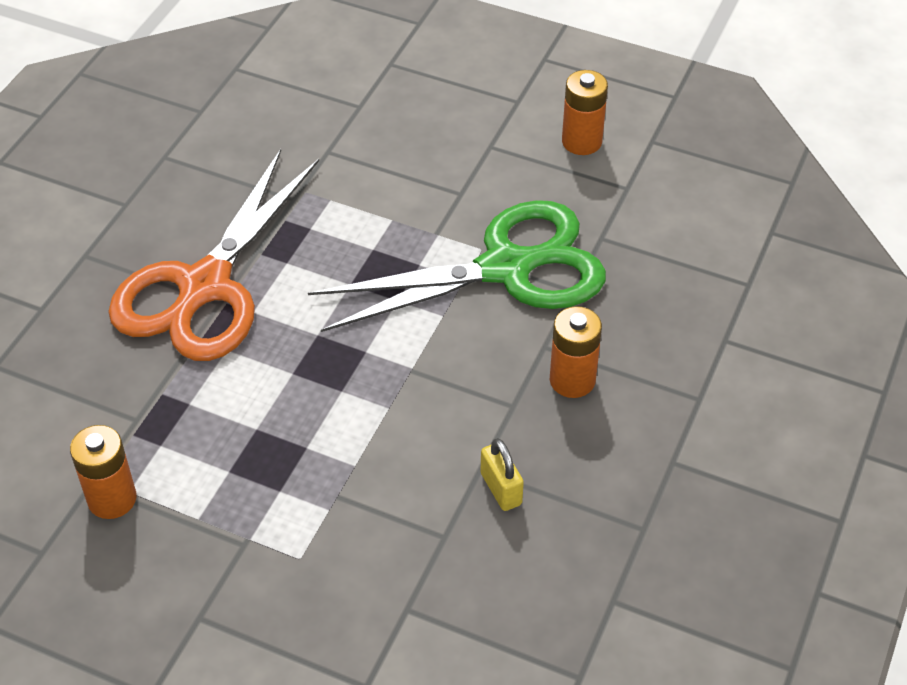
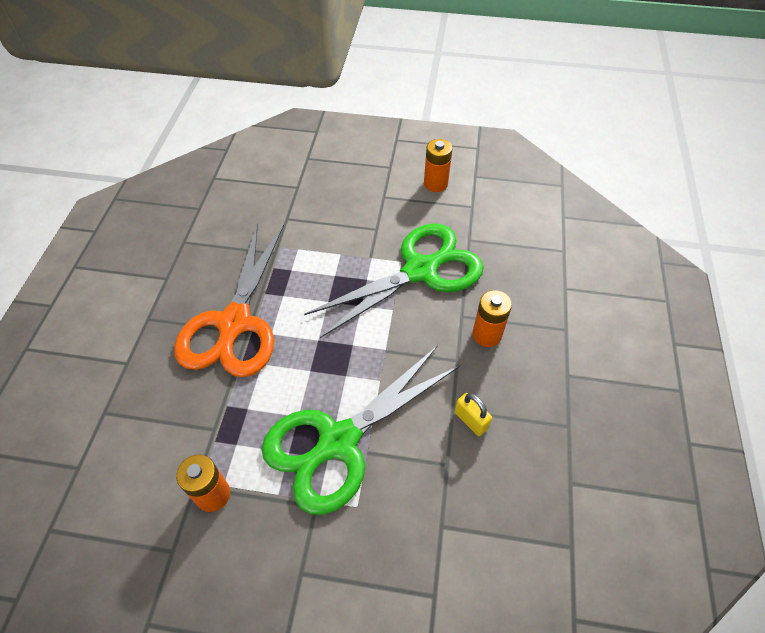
camera: 15 degrees left, 5 degrees up
none -> green scissors [261,345,460,515]

